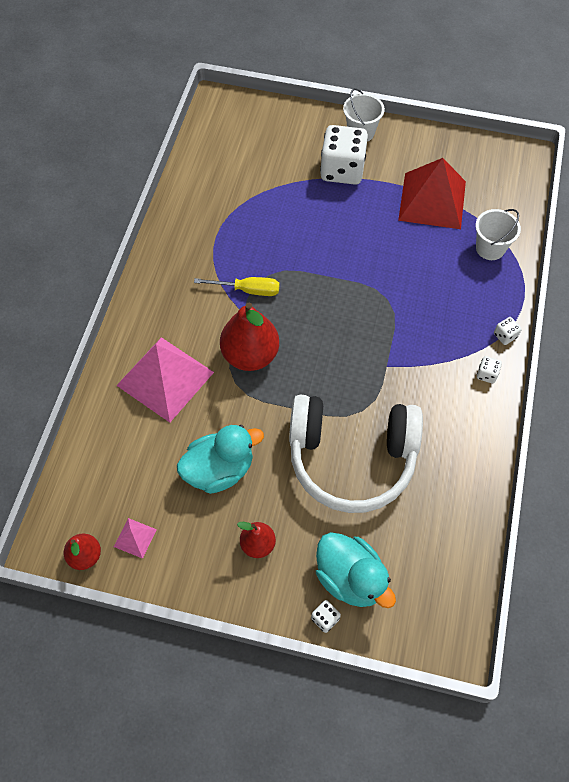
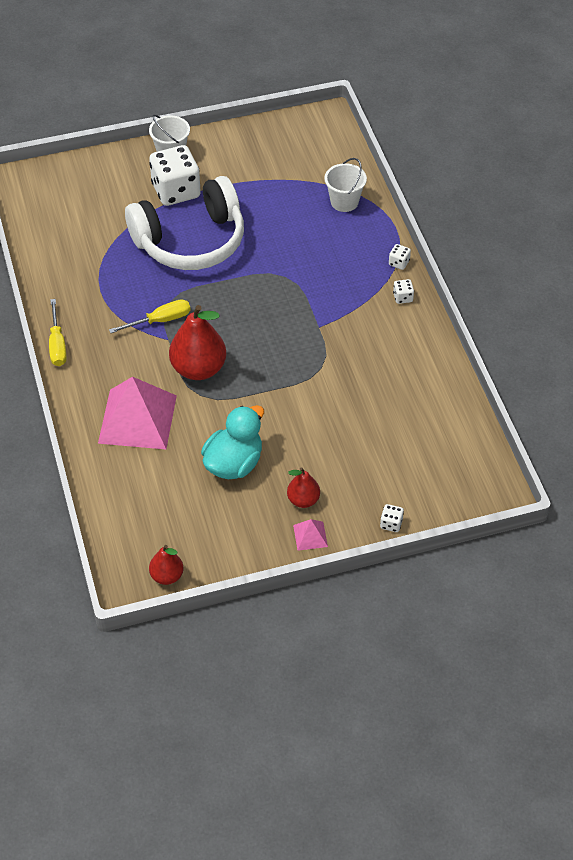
camera: 30 degrees left, 10 degrees down
pink pyramid [114,518,157,559] -> pink pyramid moved to [293,519,328,551]
white headphones [289,395,423,513] -> white headphones moved to [125,176,244,270]
turquoise duck [316,532,396,608] -> none
red pyramid [398,158,466,229] -> none
none -> yellow screwdriver [49,299,67,366]

